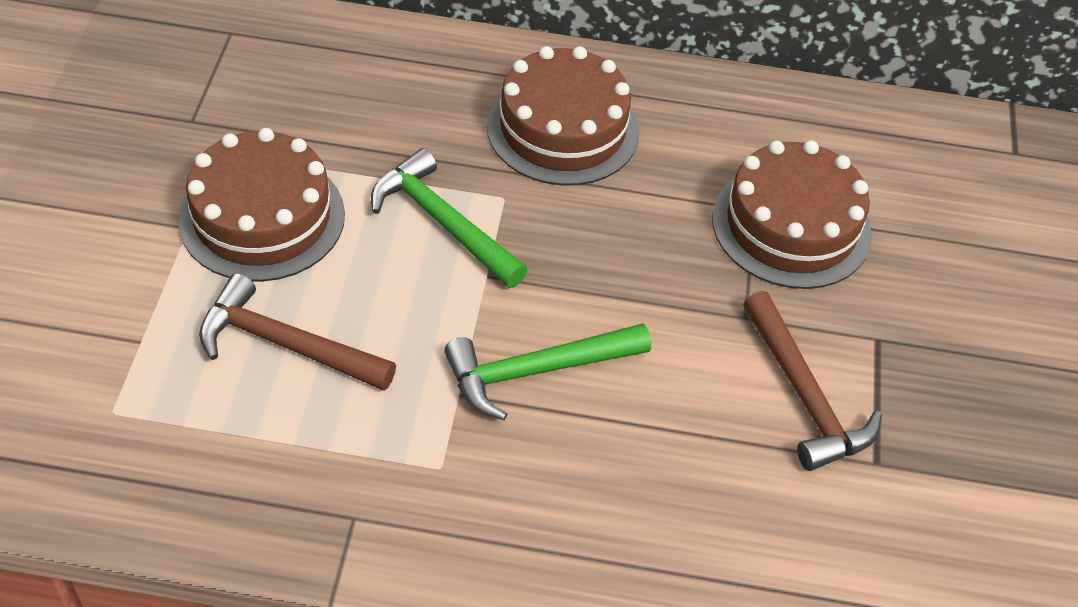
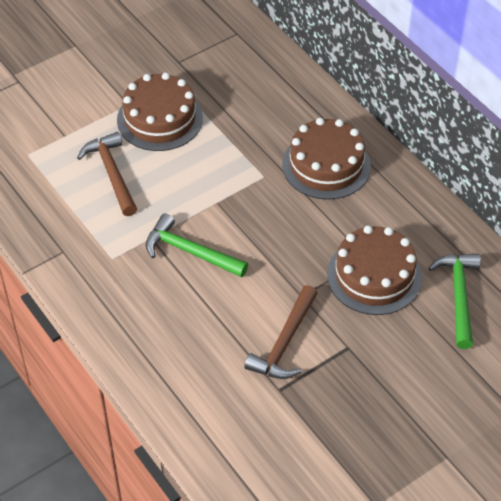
camera: 50 degrees right, 0 degrees up
green hammer [371,148,527,288] -> green hammer moved to [428,254,481,349]

